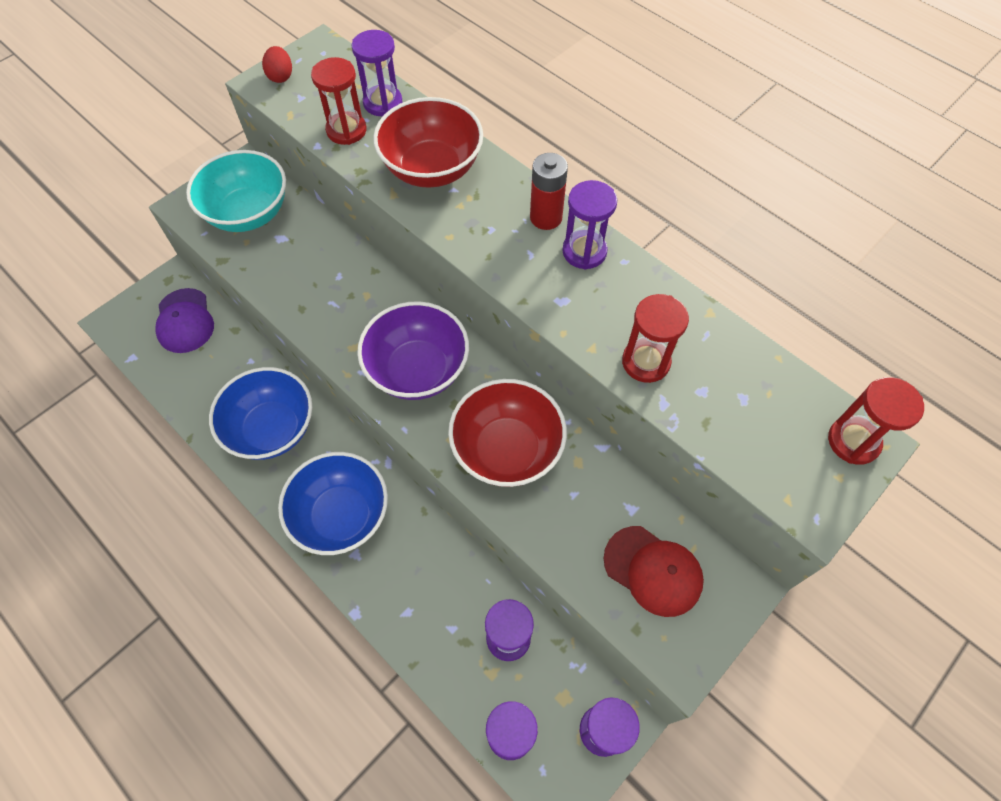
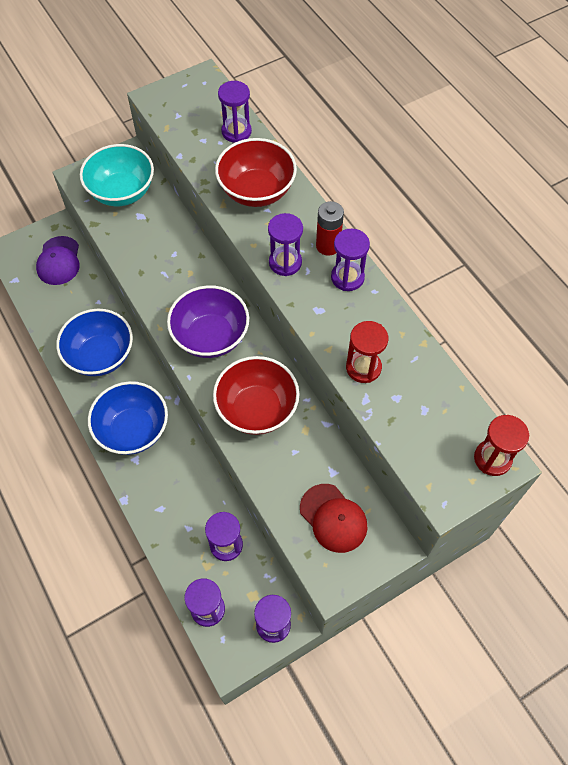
camera: 15 degrees right, 0 degrees up
red egg [262,46,292,83] -> none
red hourglass [311,57,366,145] -> none
none -> purple hourglass [268,213,303,276]

